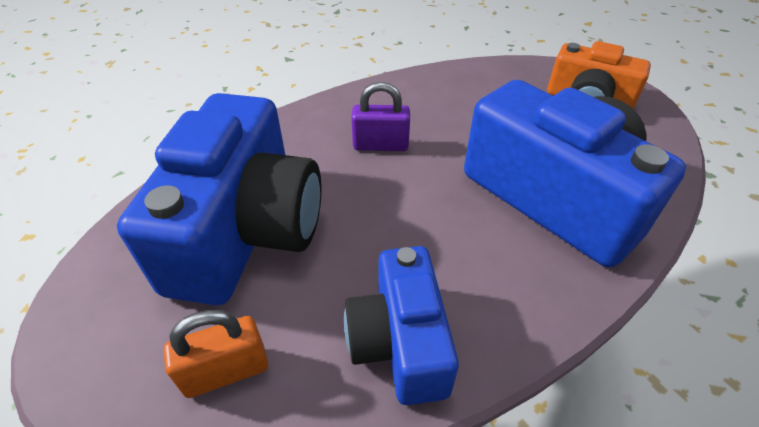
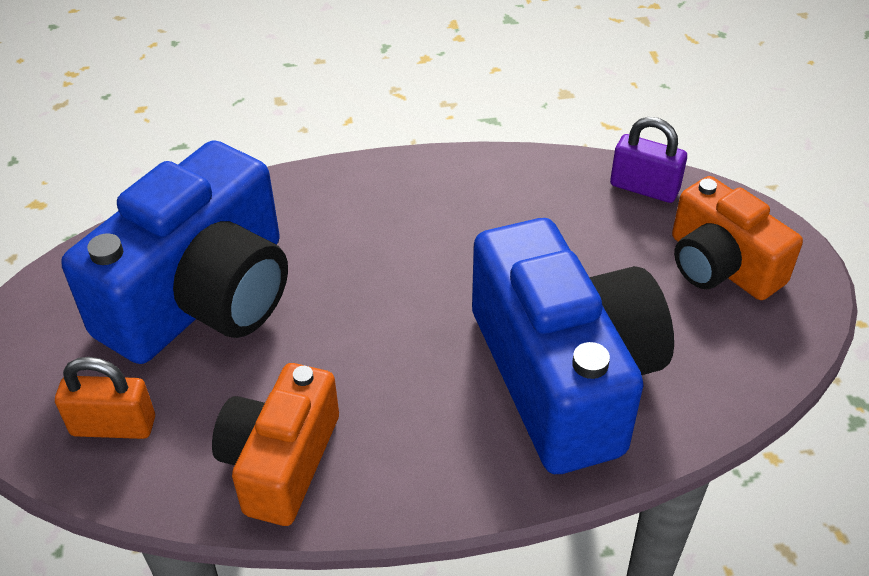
camera: 25 degrees right, 0 degrees up
blue camera [344,246,459,405] -> orange camera [212,363,339,526]
purple padlock [351,82,410,151] -> purple padlock moved to [610,117,687,203]

